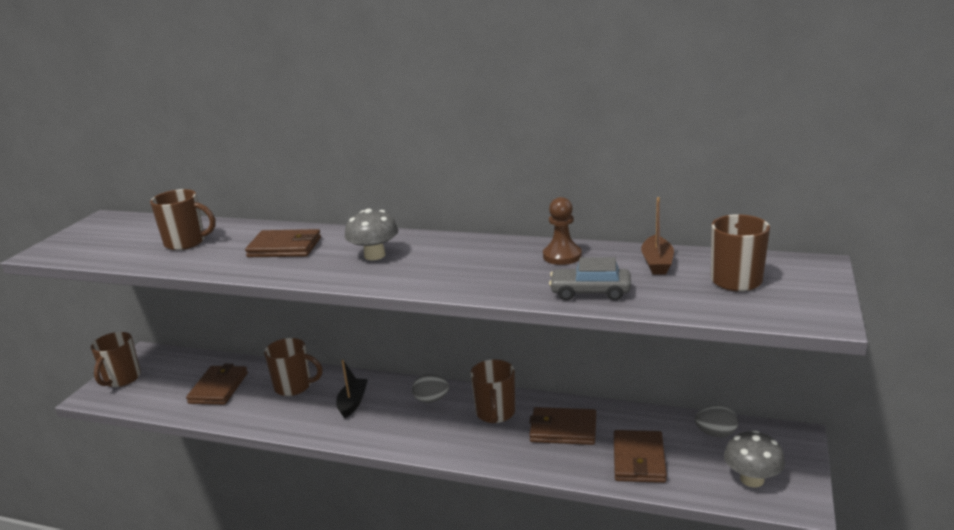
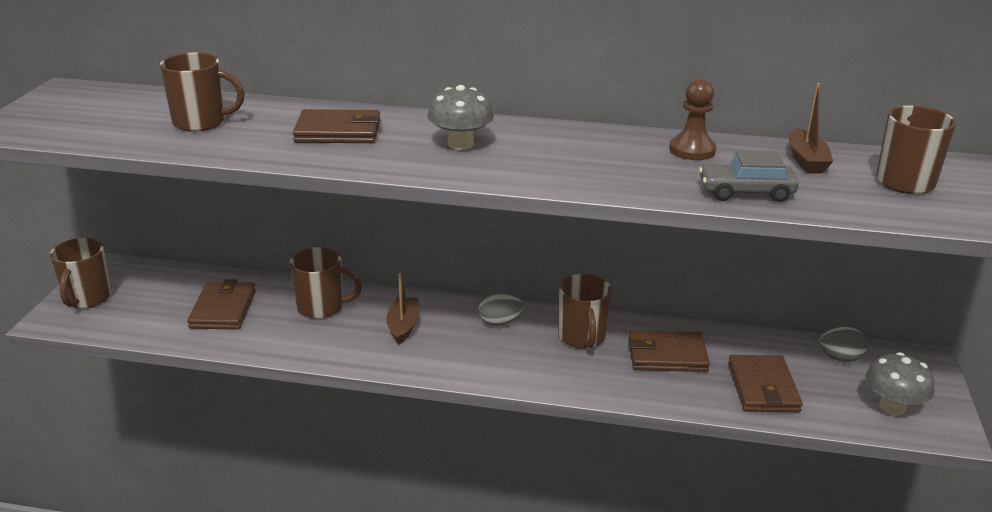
camera: 10 degrees left, 5 degrees up
black boat [336,360,368,418] -> brown boat [386,273,419,345]

